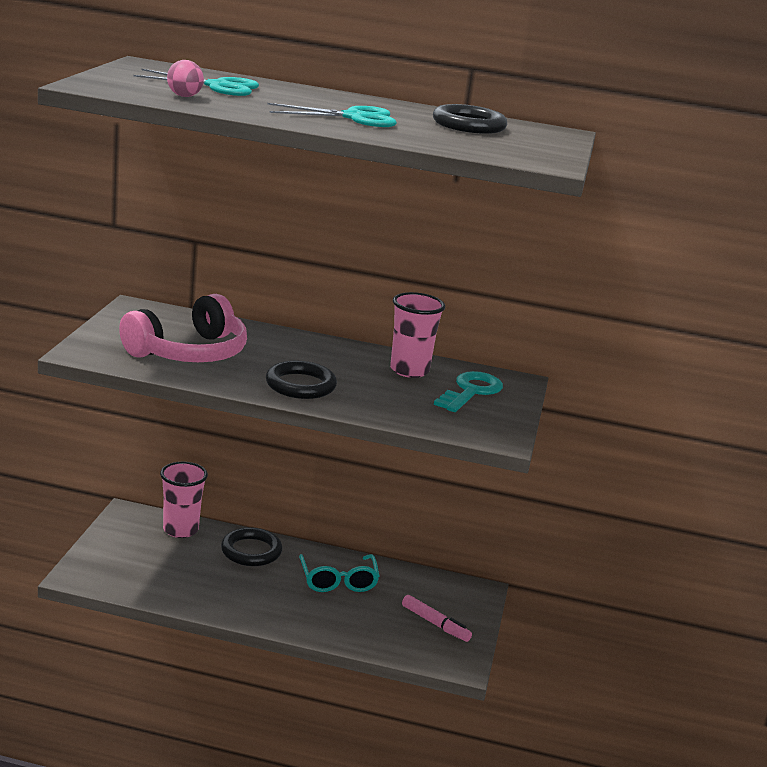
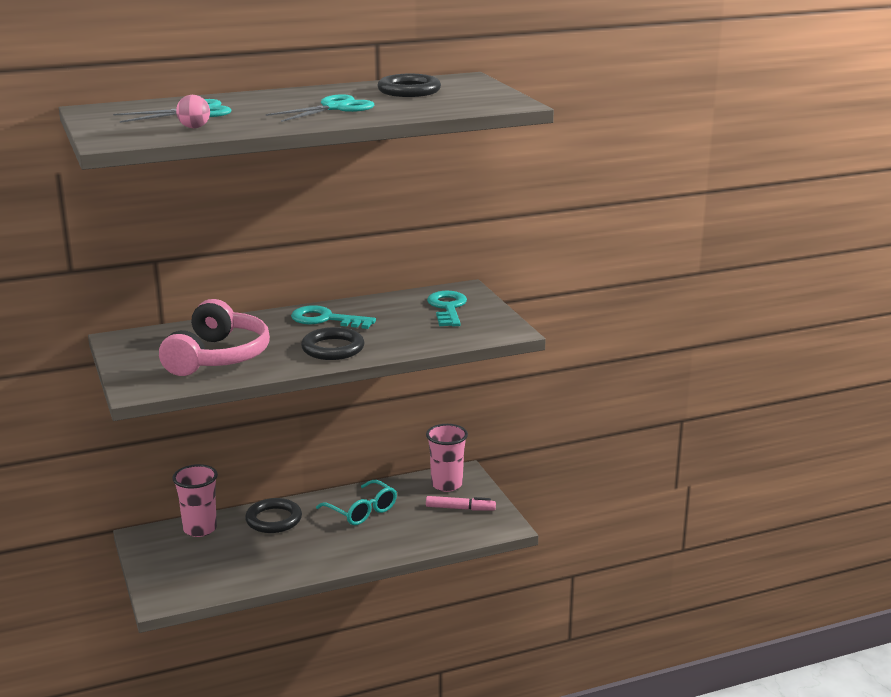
camera: 30 degrees left, 0 degrees up
pink cup [390,292,445,378] -> pink cup moved to [426,424,468,492]
none -> turquoise key [291,305,376,329]

